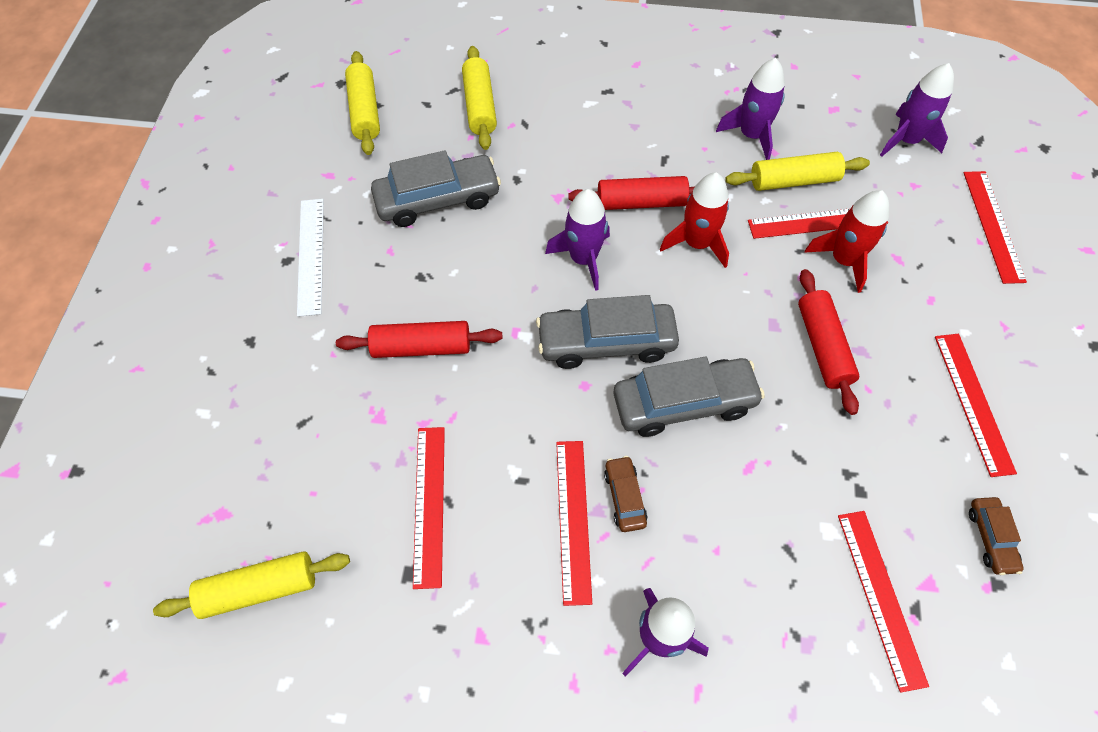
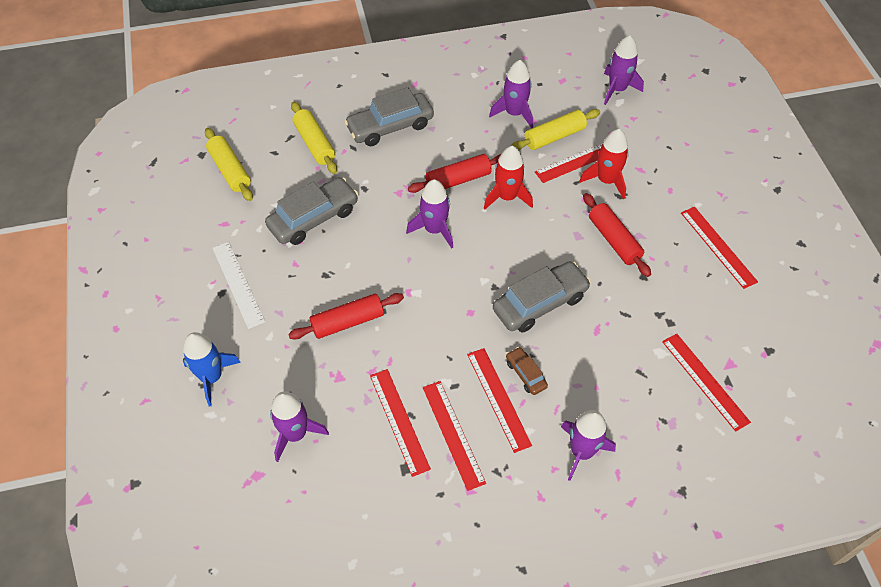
camera: 20 degrees left, 5 degrees down
yellow rolling pin [153,551,350,619] -> none
grey car [536,295,679,369] -> grey car moved to [344,87,434,146]
red ruler [964,171,1027,284] -> red ruler moved to [423,381,486,491]
brown car [969,497,1024,575] -> none
none -> blue rocket [183,332,241,406]
none -> purple rocket [270,391,329,462]

